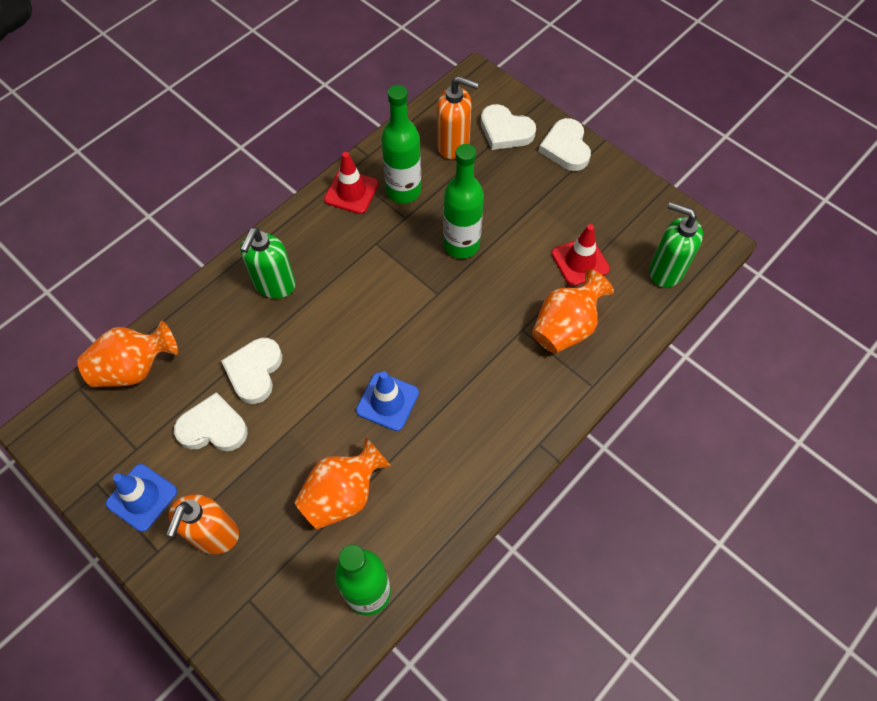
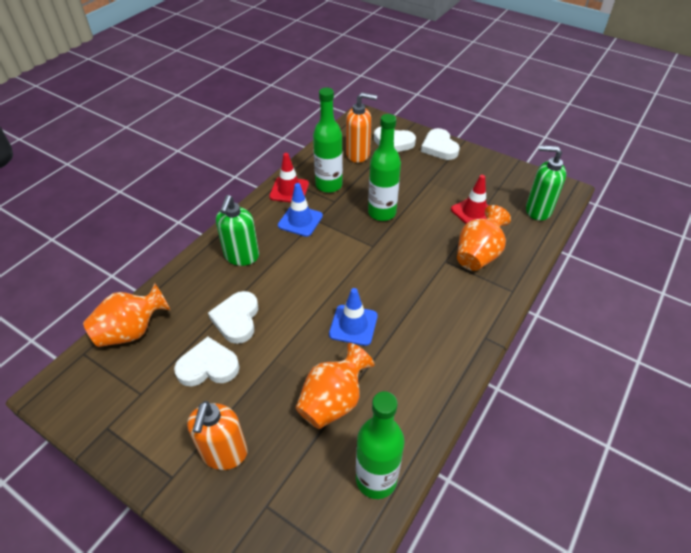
camera: 10 degrees left, 15 degrees down
blue traffic cone [106,464,177,532] -> blue traffic cone moved to [278,183,323,237]

